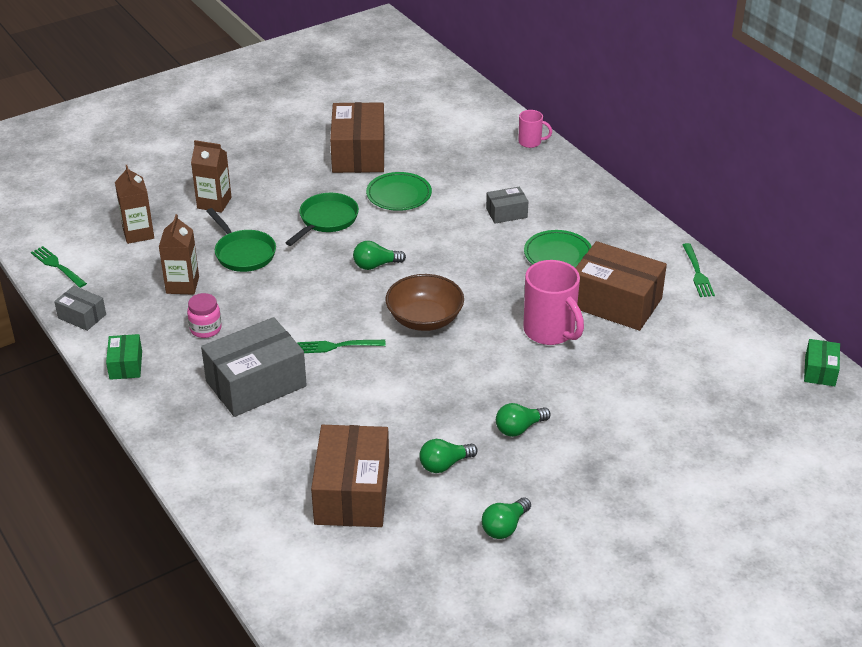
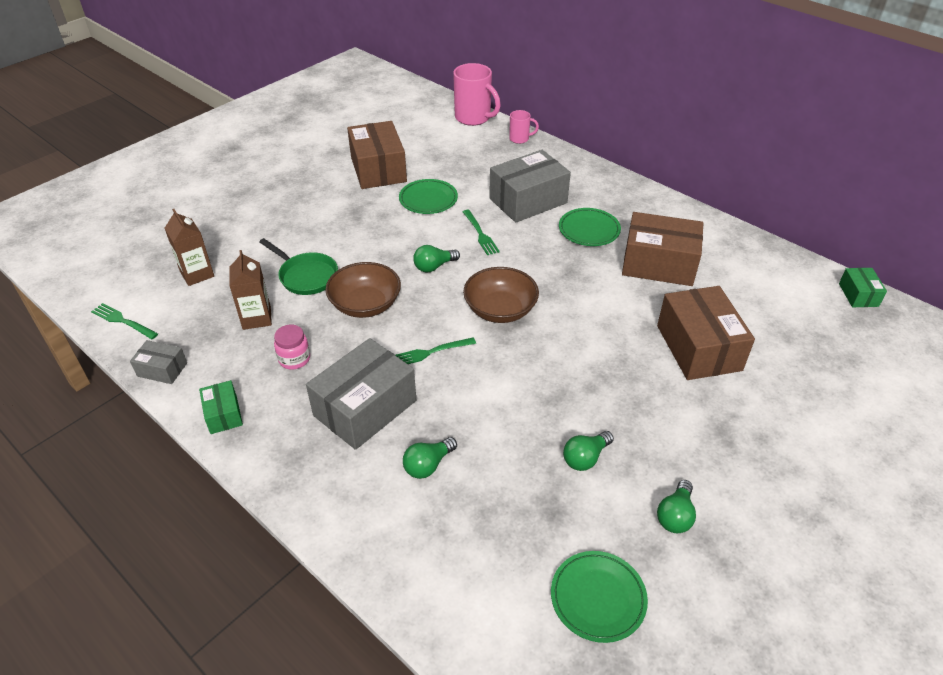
camera: 15 degrees left, 5 degrees up
brown carton [191,140,232,212] -> none
green pan [285,193,359,246] -> none
brown box [311,425,389,527] -> brown box moved to [657,286,755,380]
grey box [486,187,528,224] -> grey box [489,150,571,223], size x2.02
green light bulb [496,403,551,437] -> green light bulb moved to [403,437,457,479]
pink mug [523,260,584,345] -> pink mug moved to [453,63,501,126]
green fork [683,243,715,297] -> green fork moved to [463,210,500,255]
none -> brown bowl [325,262,401,318]
none -> green plate [551,551,648,643]

